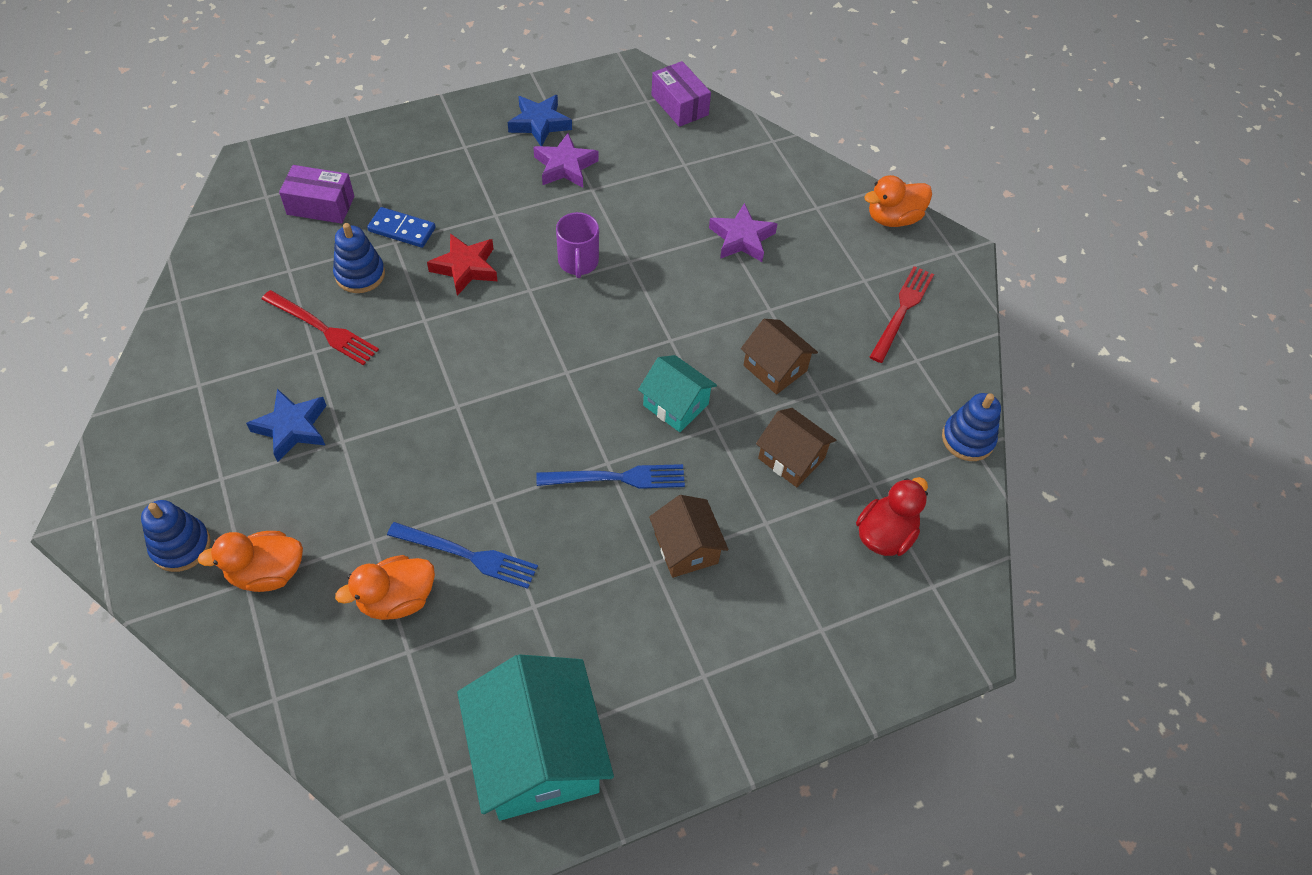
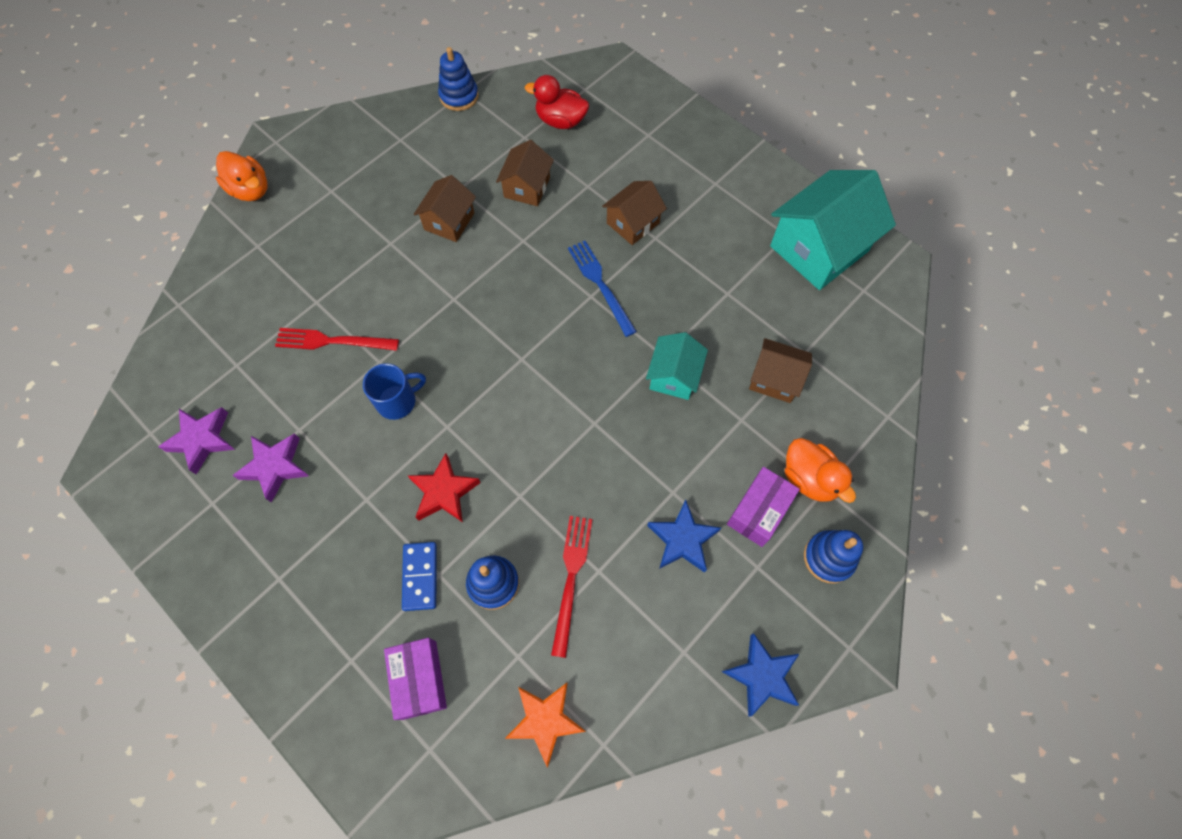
camera: 110 degrees left, 10 degrees up
orange duck [335,555,435,620] -> brown house [749,338,812,403]
blue fork [387,522,538,589] -> none
blue star [508,95,572,146] -> blue star moved to [722,633,799,716]
purple mug [556,212,599,278] -> blue mug [363,363,426,420]
turquoise house [638,355,717,432] -> turquoise house moved to [646,332,708,400]
purple box [651,61,711,127] -> purple box moved to [727,467,800,547]
purple star [709,203,777,262] -> purple star moved to [158,407,235,474]
red fork [870,266,934,363] -> red fork moved to [275,328,399,351]
none -> orange star [505,683,586,767]

